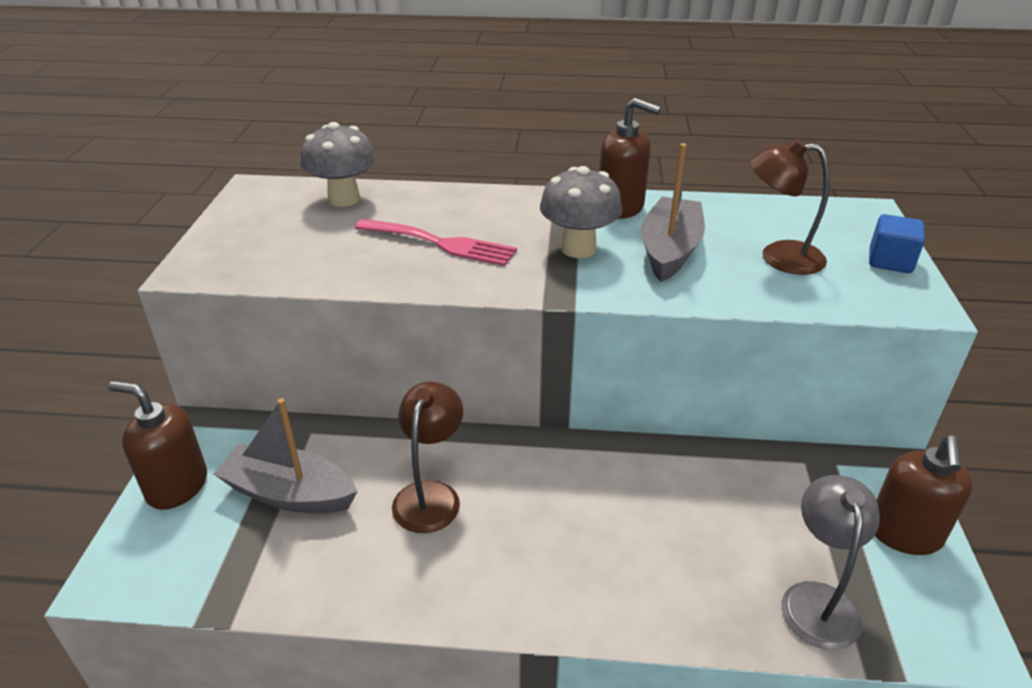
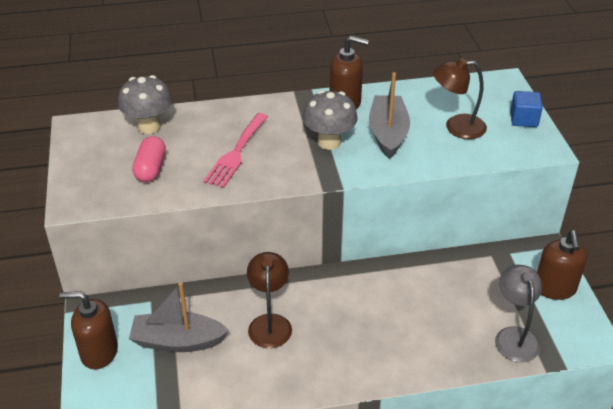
camera: 15 degrees left, 5 degrees up
pink fork [355,219,517,266] -> pink fork turned 105 degrees clockwise [203,113,268,188]
none -> pink capsule [132,136,166,182]

